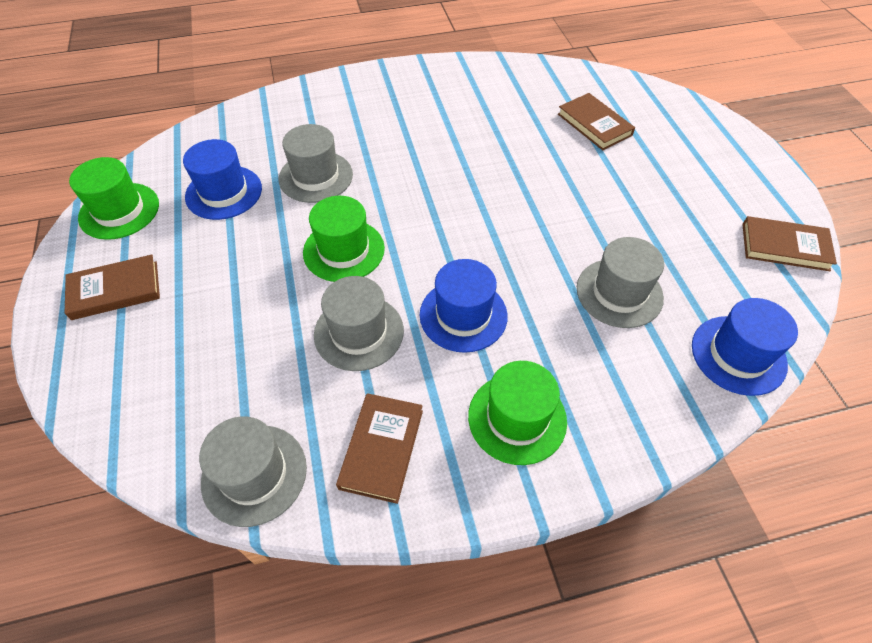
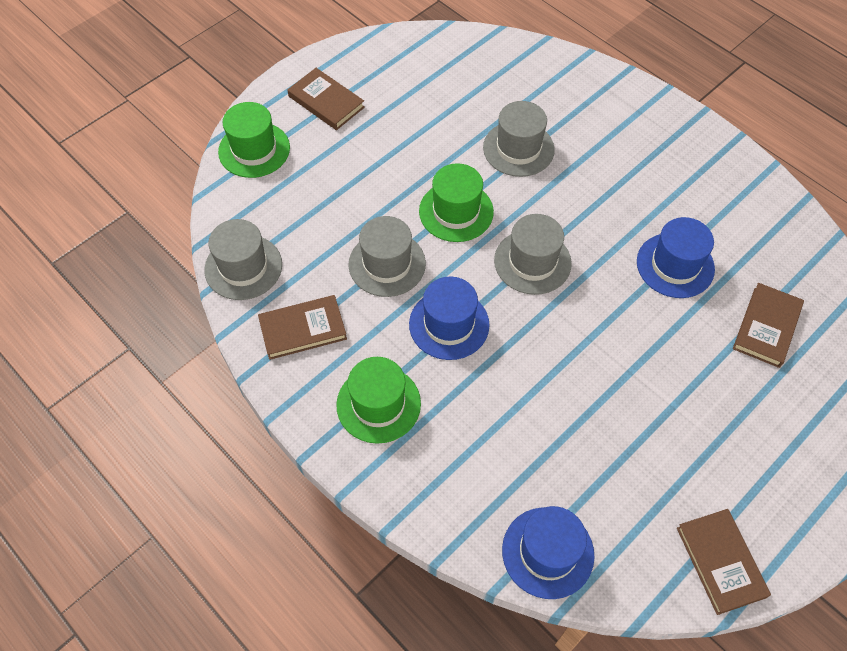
camera: 60 degrees right, 5 degrees up
green hat [69,157,159,240] -> green hat moved to [218,102,290,178]
blue hat [183,139,262,220] -> blue hat moved to [637,217,715,298]
grey hat [577,237,664,328] -> grey hat moved to [494,214,572,295]

